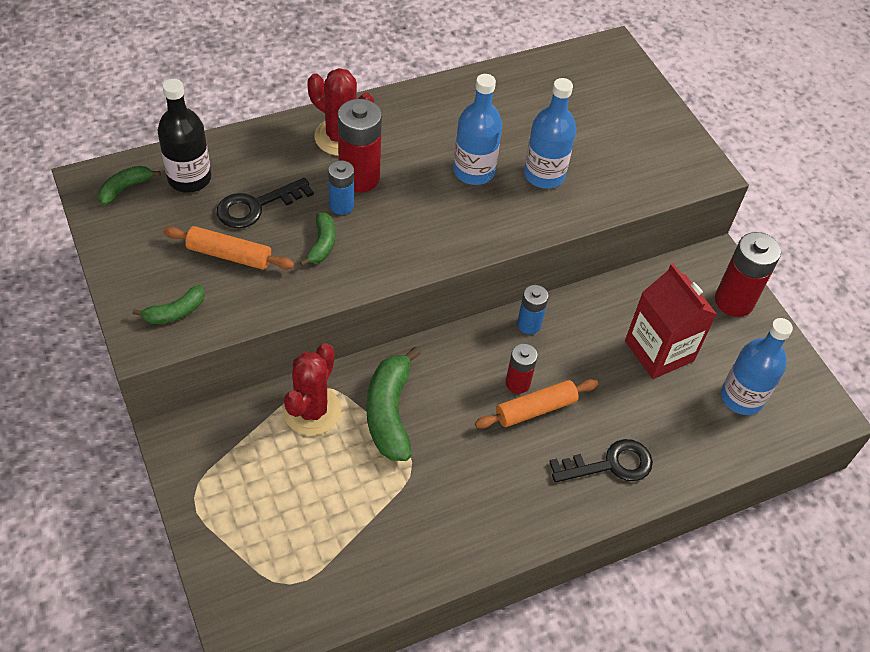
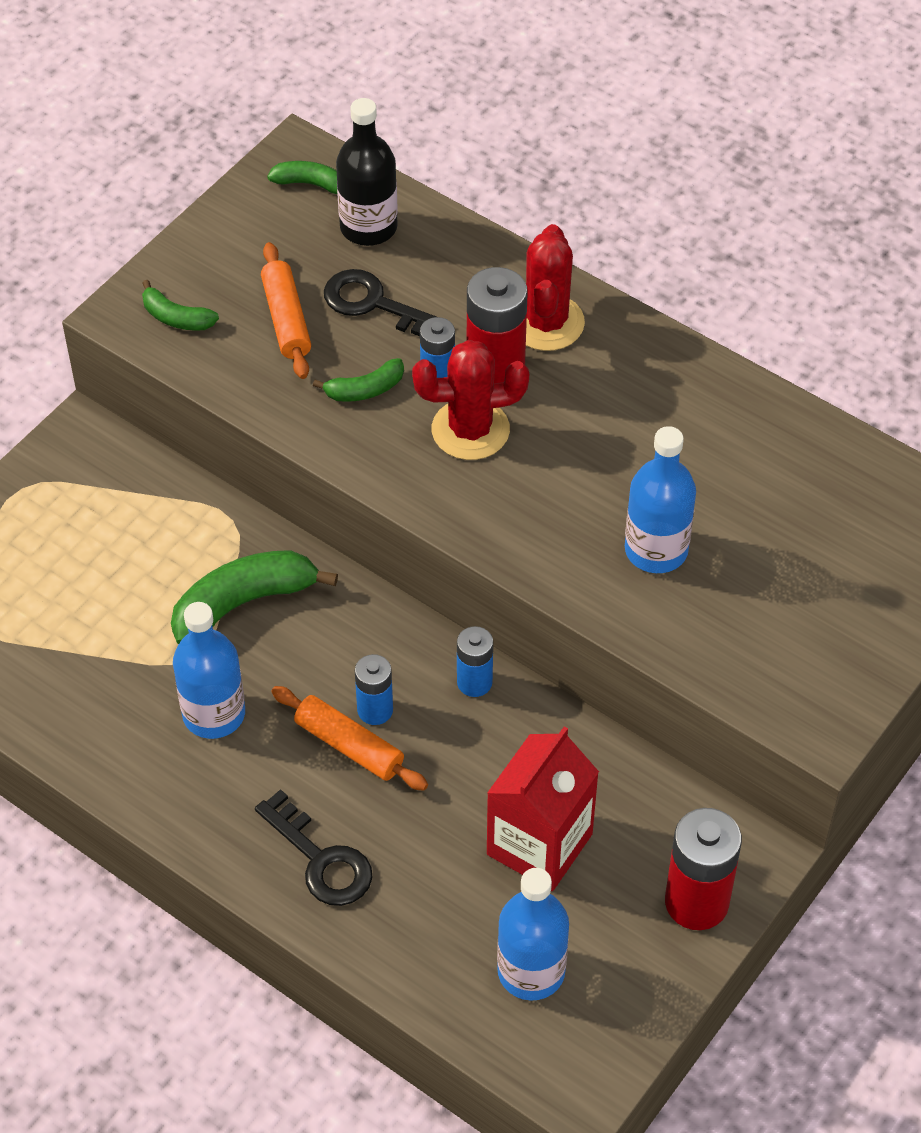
camera: 65 degrees right, 0 degrees up
red cactus [283,343,341,435] -> red cactus moved to [412,340,529,460]
blue bottle [453,74,502,185] -> blue bottle moved to [173,602,245,739]
red battery [506,343,538,394] -> blue battery [355,654,393,725]

